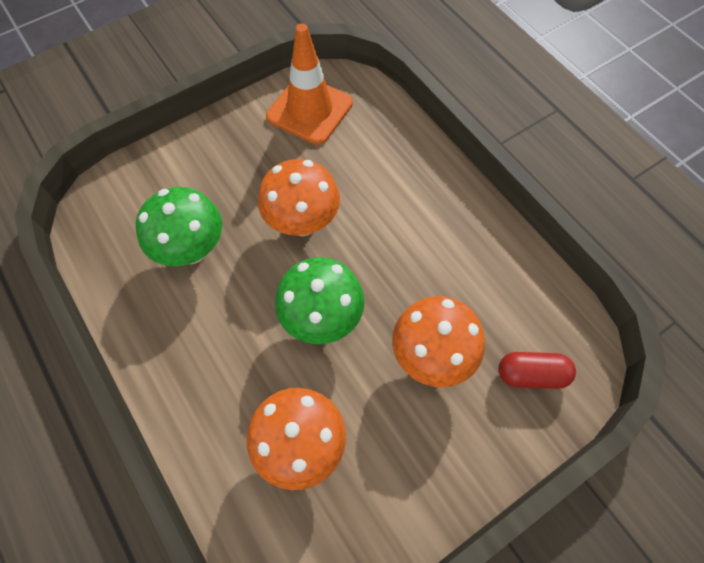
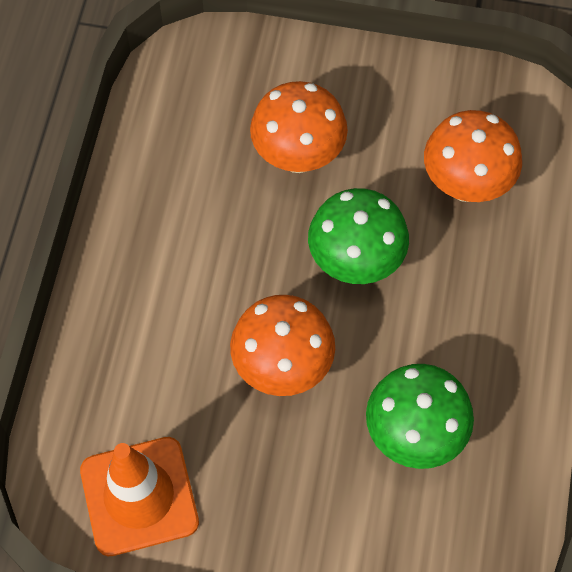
camera: 135 degrees left, 0 degrees up
red capsule [498,352,576,389] -> none

